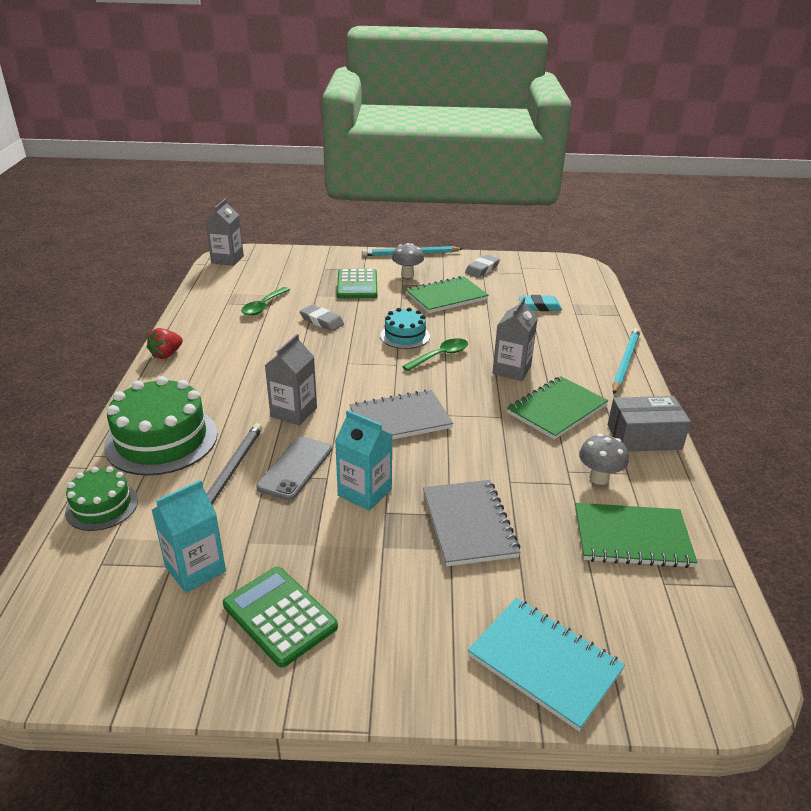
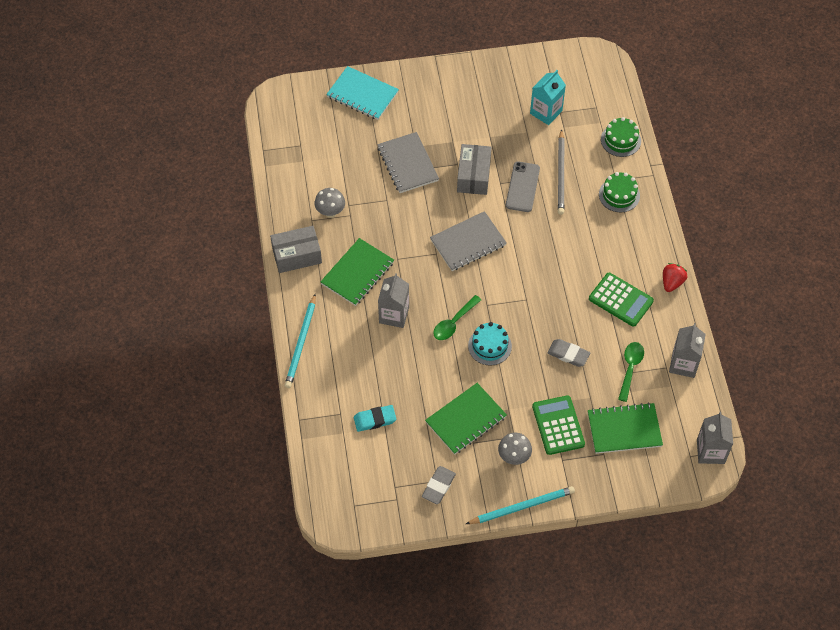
camera: 170 degrees right, 25 degrees up
green cake [104,376,218,476] -> green cake [599,172,640,212], size x0.57
green calculator [223,567,338,667] -> green calculator moved to [589,273,654,327]
grey carton [265,334,317,426] -> grey carton moved to [669,323,706,378]
turquoise carton [335,410,392,511] -> grey box [457,144,491,195]
green notebook [575,503,698,568] -> green notebook moved to [588,402,663,454]

